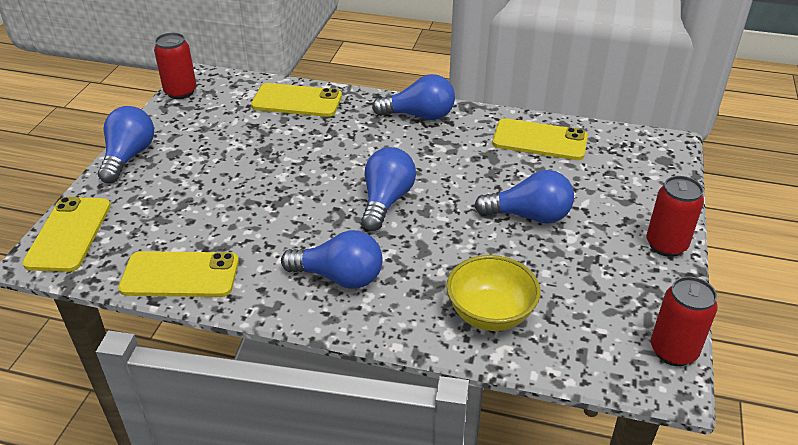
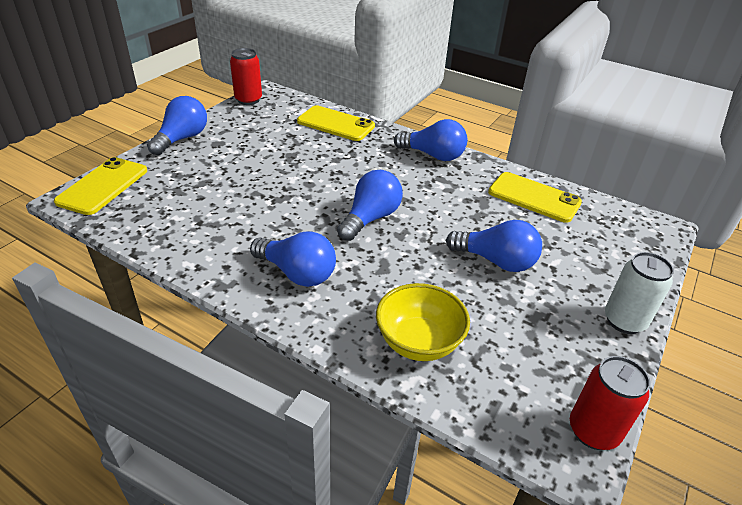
camera: 15 degrees right, 0 degrees up
yellow phone [118,251,239,297] -> none
red can [647,176,704,257] -> white can [605,252,674,334]

